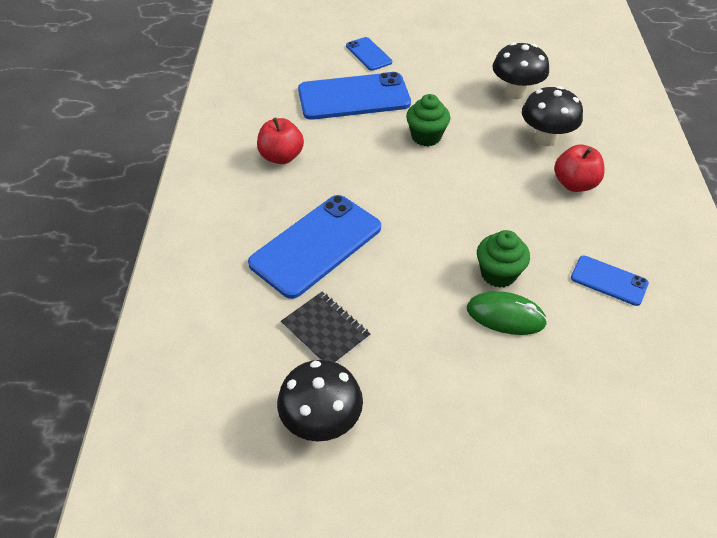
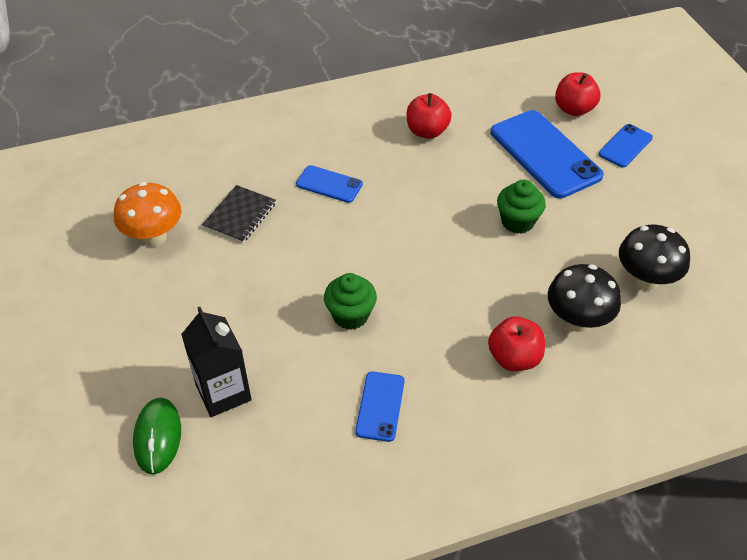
camera: 70 degrees right, 0 degrees up
blue phone [248,195,381,299] -> blue phone [296,165,363,203], size x0.52
black mushroom [277,360,363,441] -> orange mushroom [114,182,182,247]
green mouse [467,291,548,335] -> green mouse moved to [133,398,181,475]
none -> black carton [181,307,252,417]
none -> red apple [555,72,600,116]

